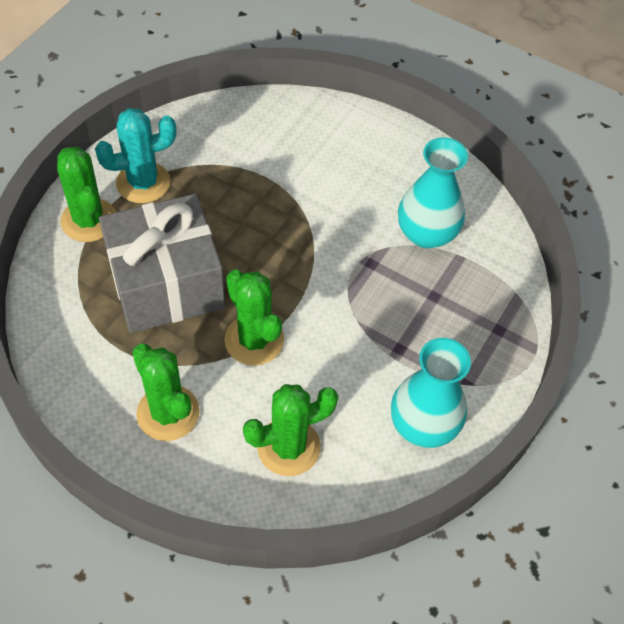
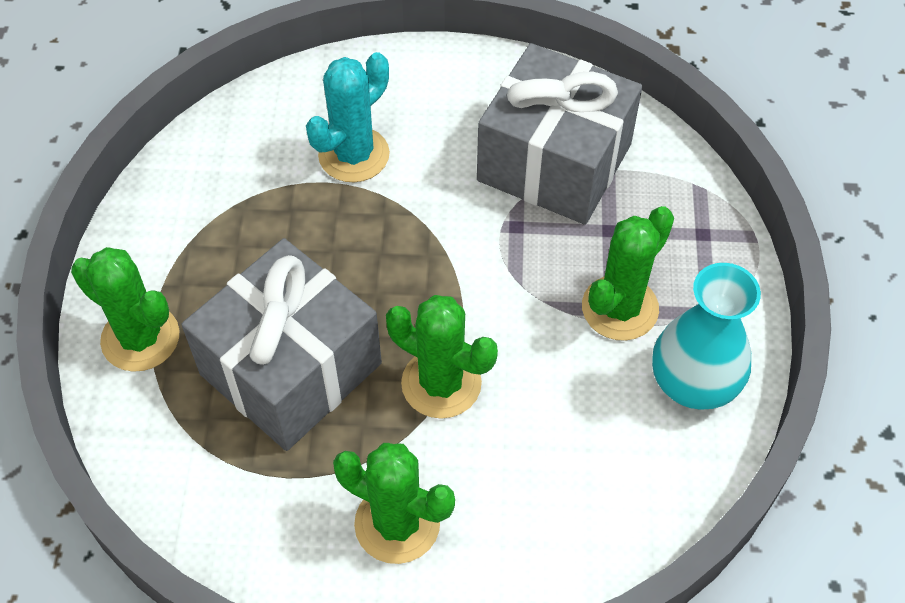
camera: 25 degrees left, 0 degrees up
turquoise cactus [95,108,177,203] -> turquoise cactus moved to [306,52,390,182]
green cactus [243,384,338,476] -> green cactus moved to [582,206,674,341]
turquoise vase [398,137,468,248] -> grey gift [477,43,643,225]

